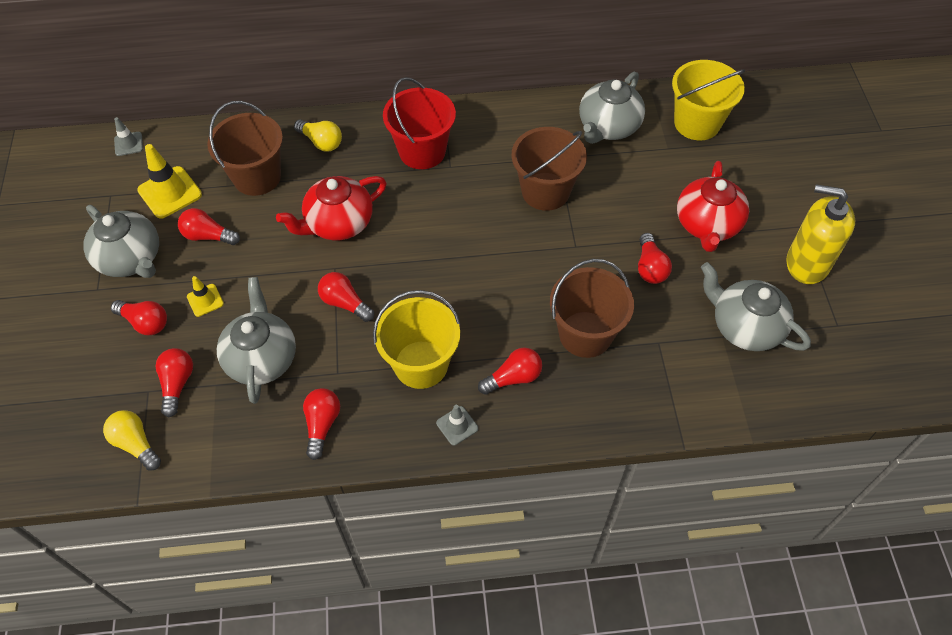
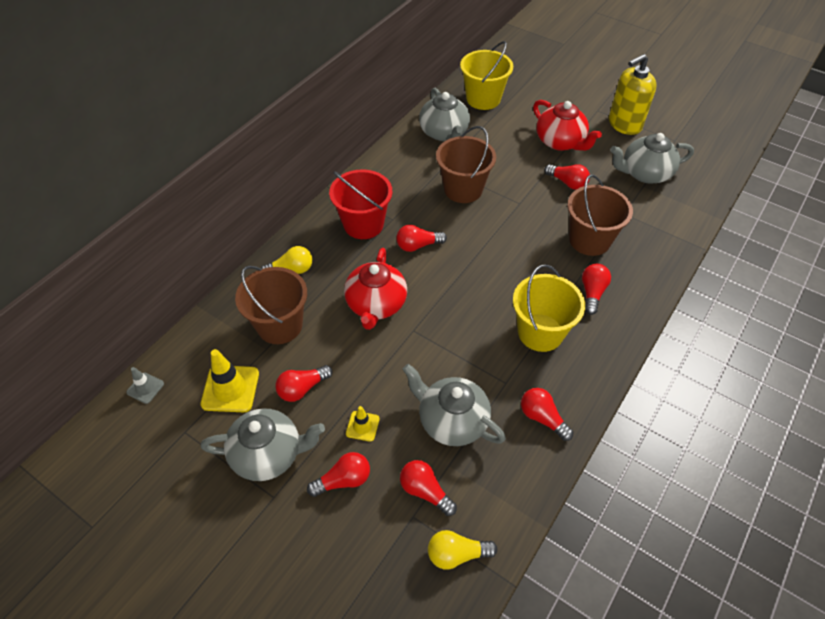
camera: 50 degrees left, 5 degrees down
red light bulb [318,272,374,322] -> red light bulb moved to [396,225,447,252]
grey traffic cone [436,405,478,445] -> none

